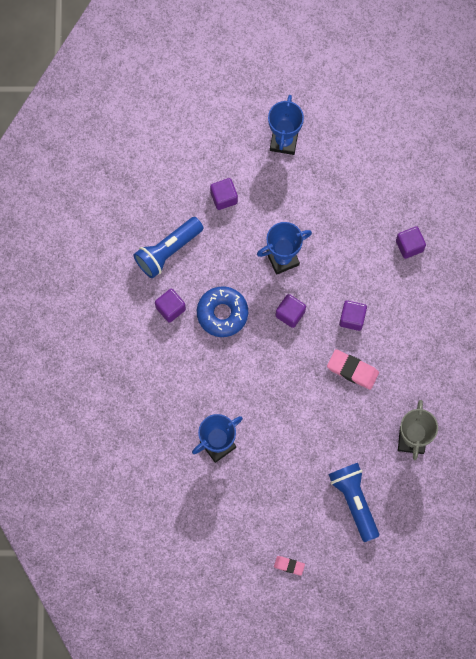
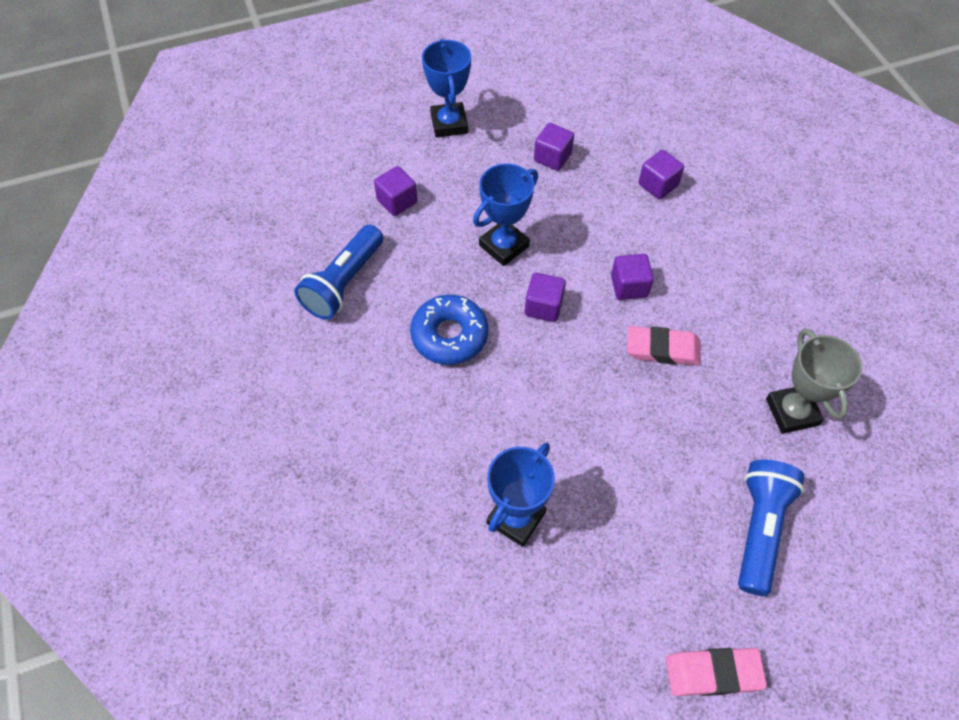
camera: 20 degrees left, 15 degrees down
purple cube [155,289,186,323] -> purple cube moved to [534,123,574,171]
pink eraser [274,556,305,575] -> pink eraser [666,648,767,696], size x1.75
blue flashlight [328,463,379,542] -> blue flashlight turned 60 degrees clockwise [738,460,804,596]

